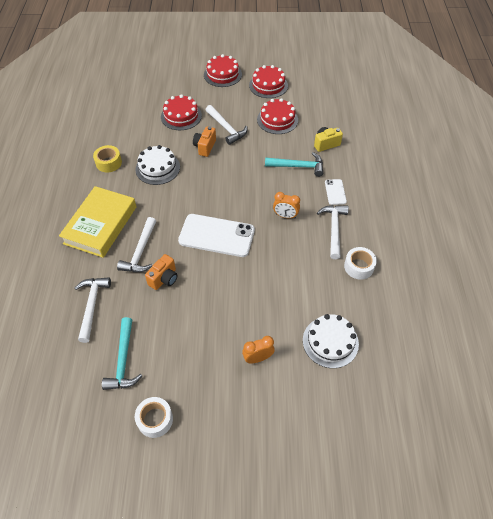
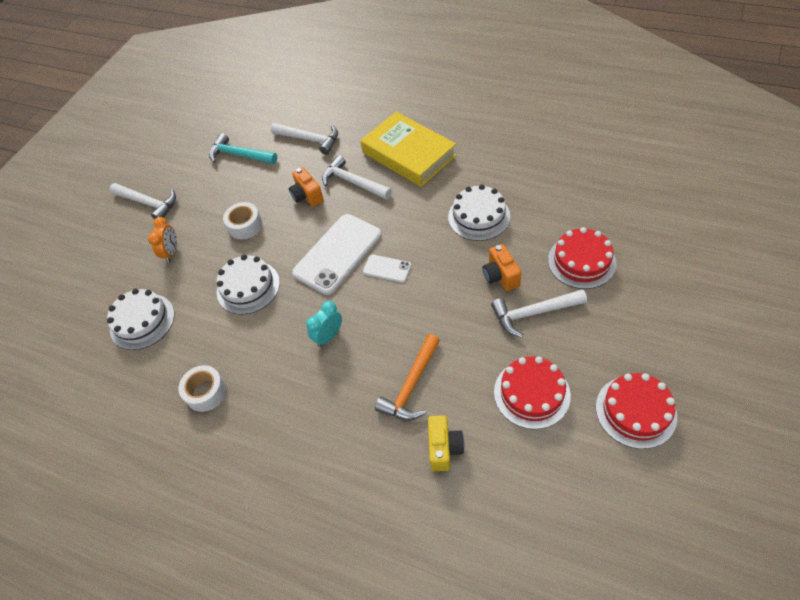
camera: 120 degrees right, 0 degrees up
yellow tape [93,145,122,172] -> none
white tape [135,397,173,438] -> white tape moved to [223,202,262,239]
orange camera [193,126,216,157] -> orange camera turned 150 degrees counterclockwise [483,244,521,291]
red cake [204,54,242,87] -> none
turquoise hammer [265,152,323,177] -> orange hammer [375,334,440,420]
orange clock [273,192,300,219] -> turquoise clock [306,301,342,347]
white hammer [317,205,349,259] -> white hammer moved to [110,183,176,219]
white phone [325,179,347,205] -> white phone moved to [363,255,411,283]
none -> white cake [217,255,280,314]

